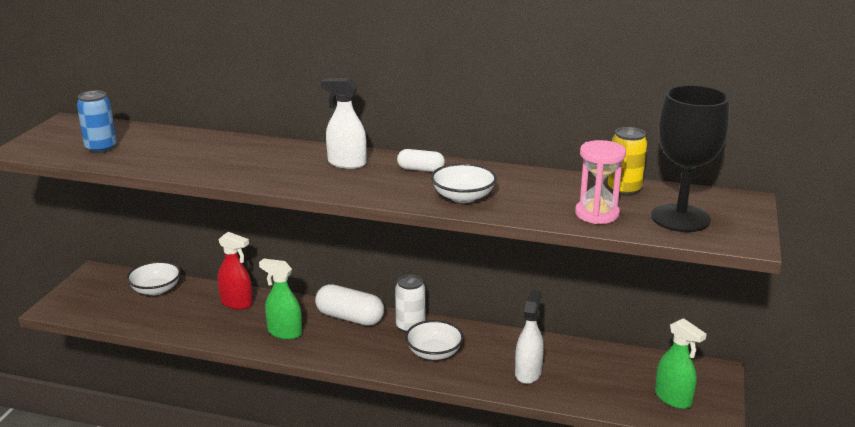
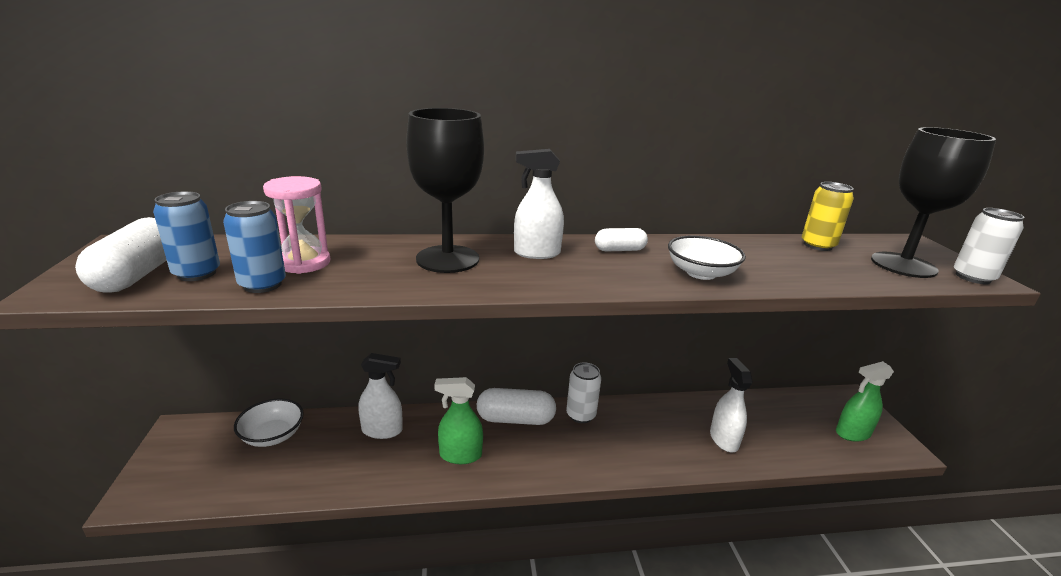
camera: 25 degrees left, 0 degrees up
red spray bottle [218,232,253,309] -> white spray bottle [358,353,403,439]
white bowl [405,320,464,360] -> none
pink hourglass [575,140,626,224] -> pink hourglass moved to [263,176,330,274]
green spray bottle [655,318,706,409] -> green spray bottle turned 135 degrees clockwise [836,361,894,442]
none -> white capsule [75,217,167,293]
none -> blue can [223,201,286,293]
none -> black goblet [406,108,484,273]
none -> white can [954,208,1024,284]

